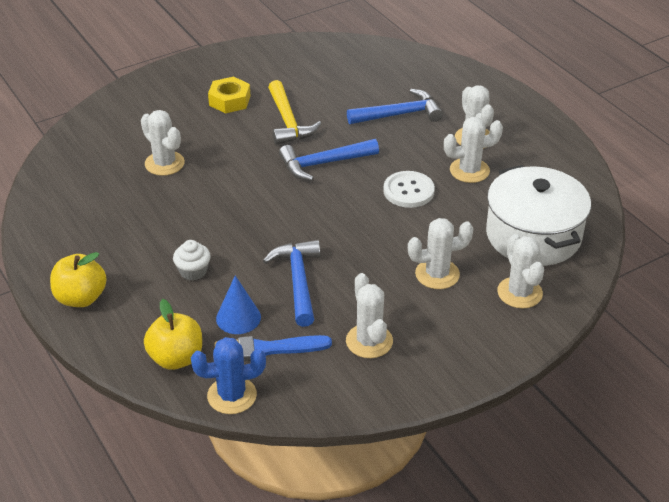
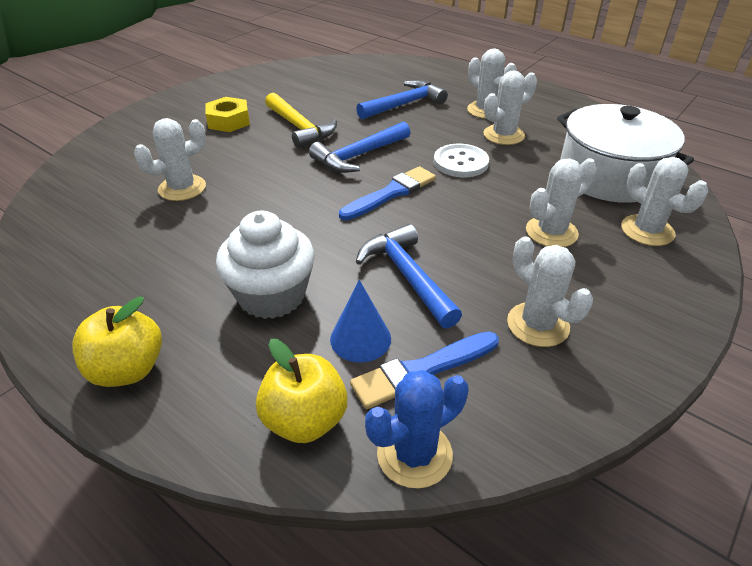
camera: 20 degrees left, 0 degrees up
white cactus [141,110,185,176] -> white cactus turned 60 degrees counterclockwise [134,118,206,201]
white cupcake [173,240,211,280] -> white cupcake [216,211,315,319], size x1.89
none -> blue brush [339,166,436,220]

